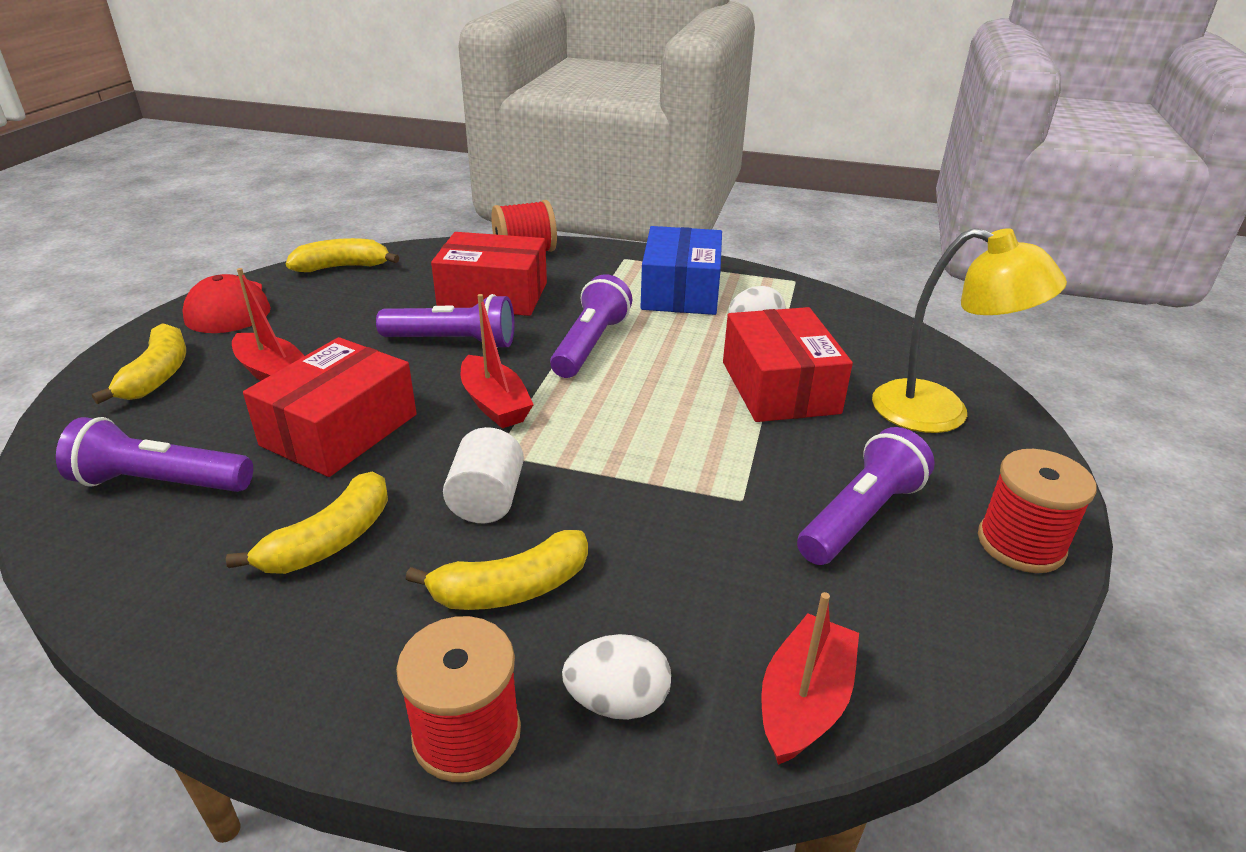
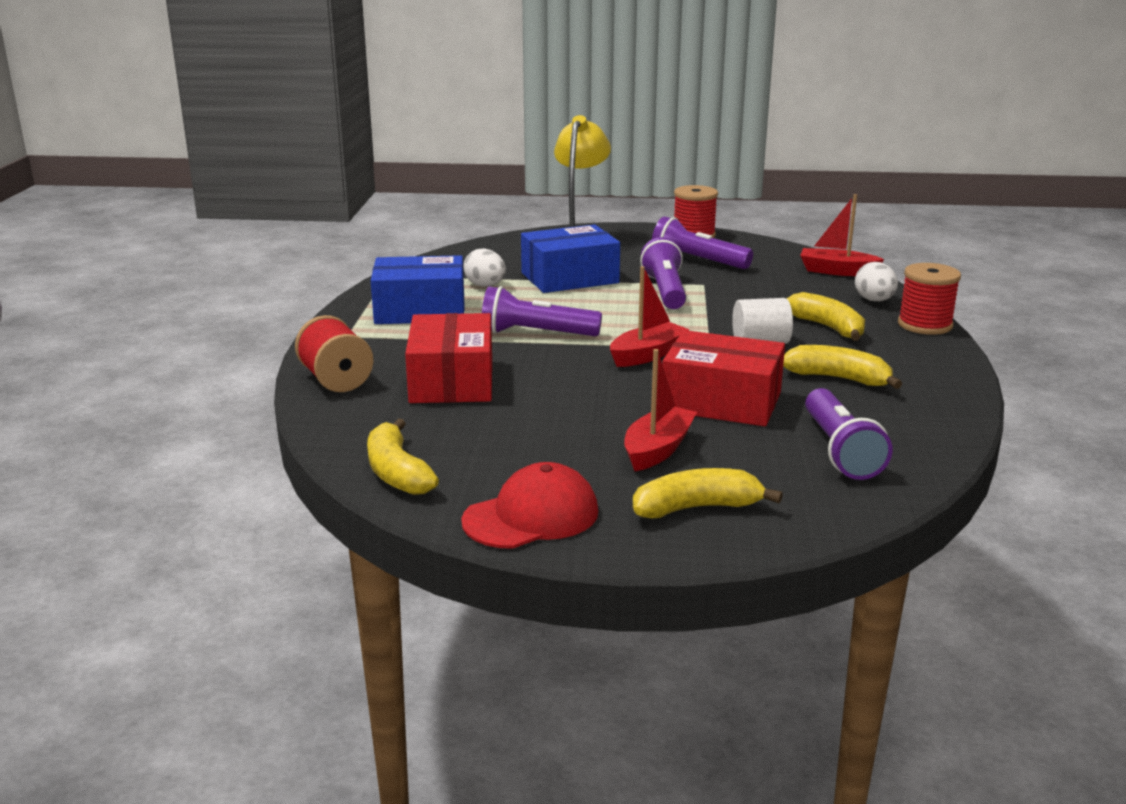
camera: 100 degrees left, 10 degrees down
purple flashlight [376,294,514,348] -> purple flashlight moved to [640,237,686,309]
red box [723,307,853,422] -> blue box [521,224,620,293]

